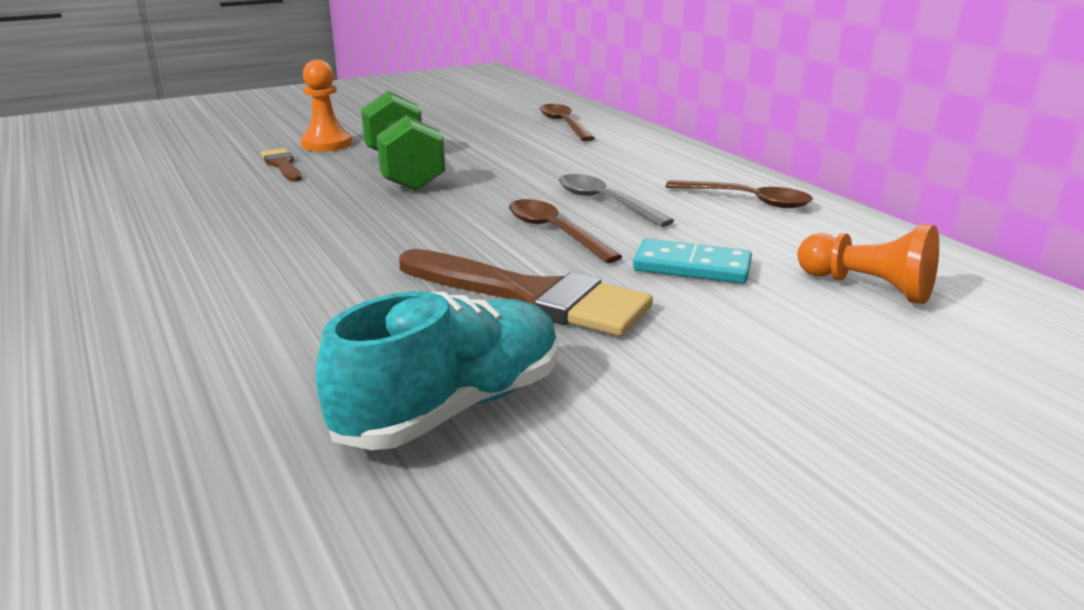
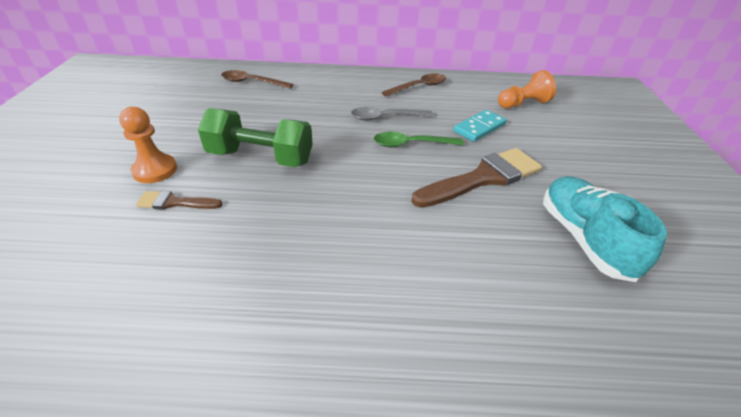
camera: 60 degrees left, 15 degrees up
brown spoon [509,199,623,263] -> green spoon [374,132,464,147]

